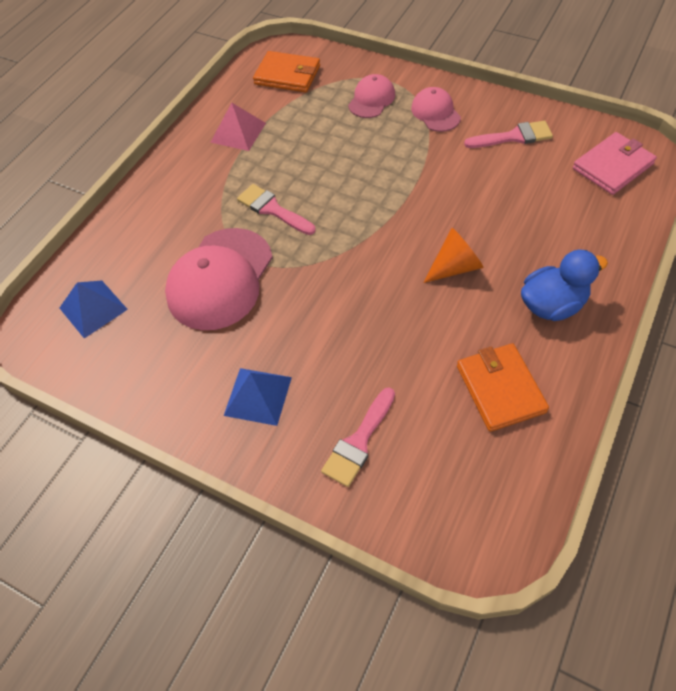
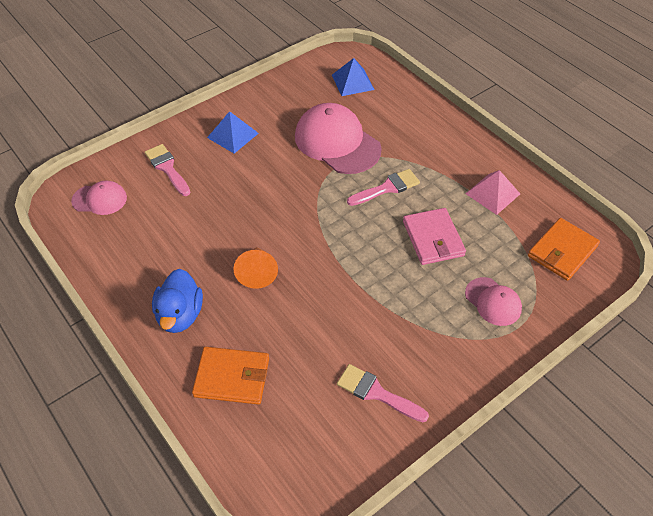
camera: 110 degrees right, 5 degrees down
pink cap [411,87,461,132] -> pink cap moved to [71,180,127,215]
orange wallet [457,343,549,432] -> orange wallet moved to [192,347,269,405]
pink brush [464,121,553,148] -> pink brush turned 105 degrees clockwise [337,364,429,422]
pink wallet [573,132,657,195] -> pink wallet moved to [403,208,466,265]

